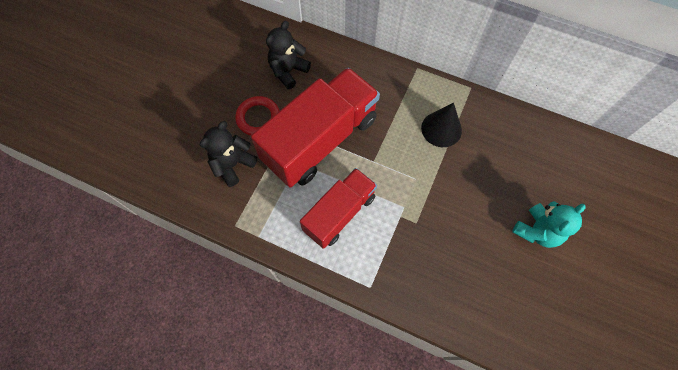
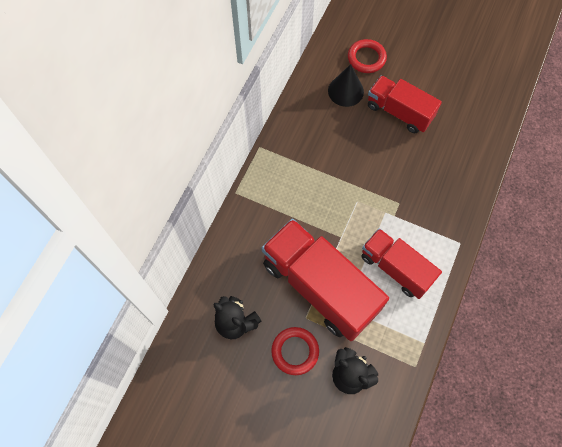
camera: 90 degrees left, 0 degrees up
black cone [421,102,462,147] -> black cone moved to [328,64,364,107]
turquoise teddy bear [512,201,585,248] -> red truck [368,75,442,133]
none -> red ring [348,39,387,73]

